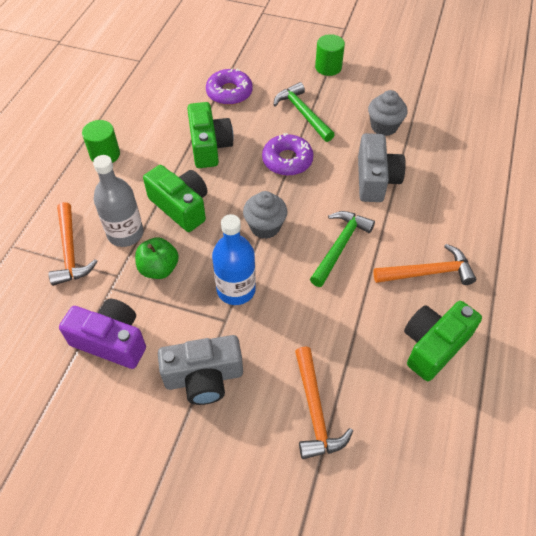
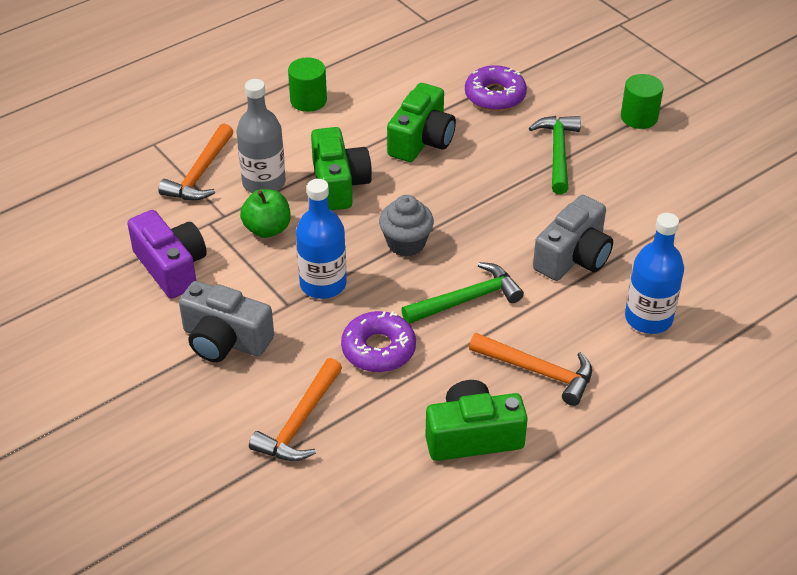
camera: 35 degrees right, 10 degrees down
purple donut [262,133,314,176] -> purple donut moved to [341,311,416,372]
grey cupcake [368,90,407,136] -> none
none -> blue bottle [625,213,684,334]

